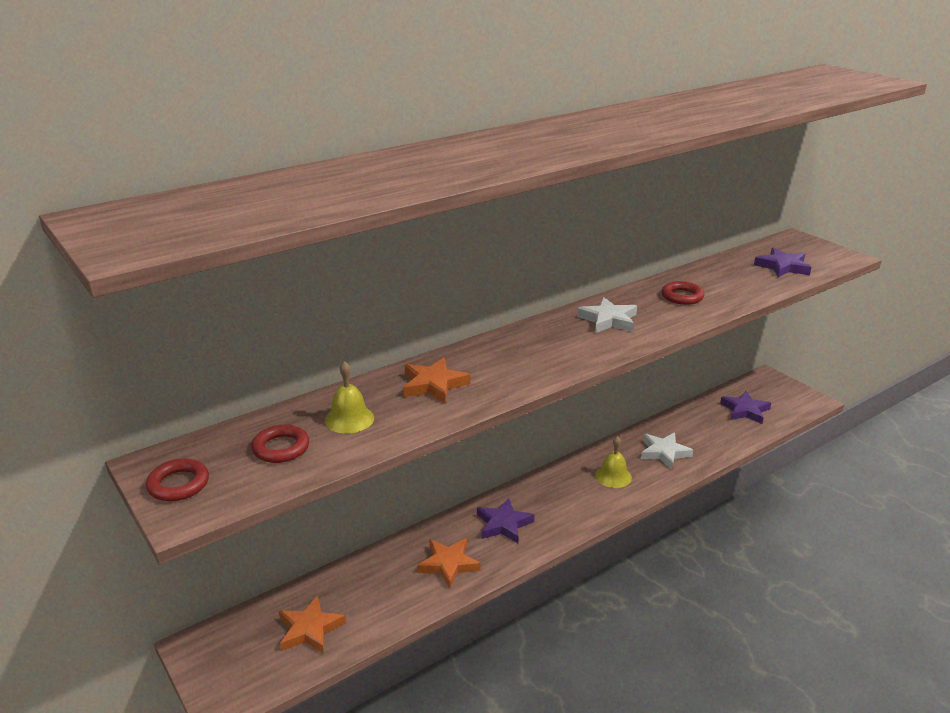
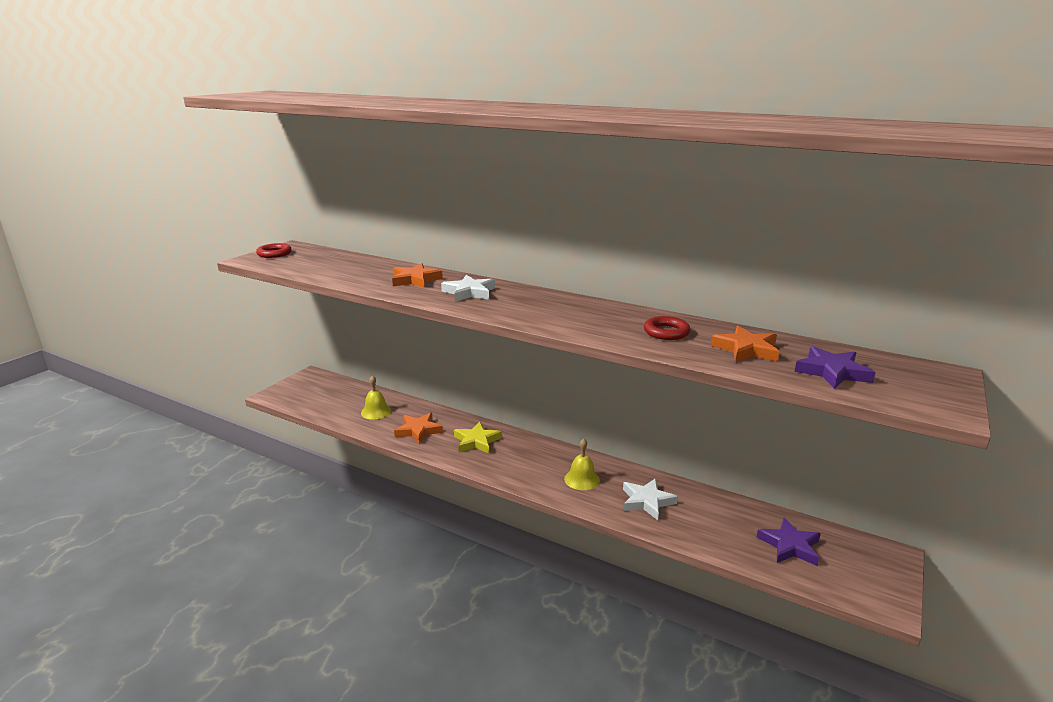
camera: 65 degrees right, 5 degrees down
red ring [252,424,309,463] -> none
orange star [279,595,346,654] -> orange star moved to [711,326,779,362]
yellow bell [325,361,374,433] -> yellow bell moved to [361,375,391,419]
purple star [477,498,535,543] -> yellow star [454,422,502,453]
white star [577,297,637,333] -> white star moved to [441,275,495,302]

